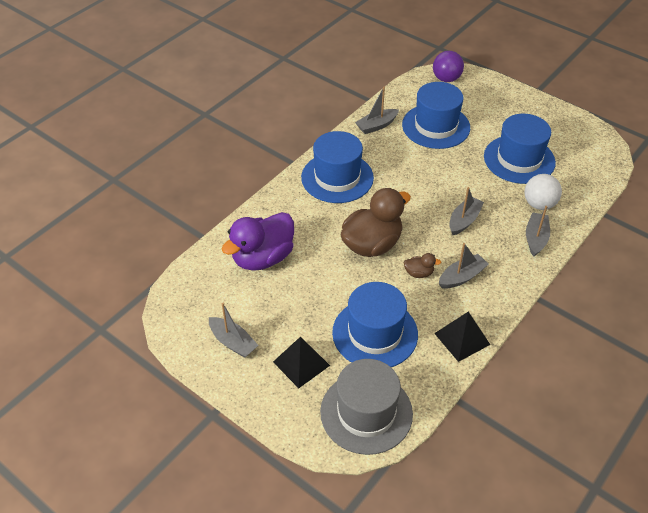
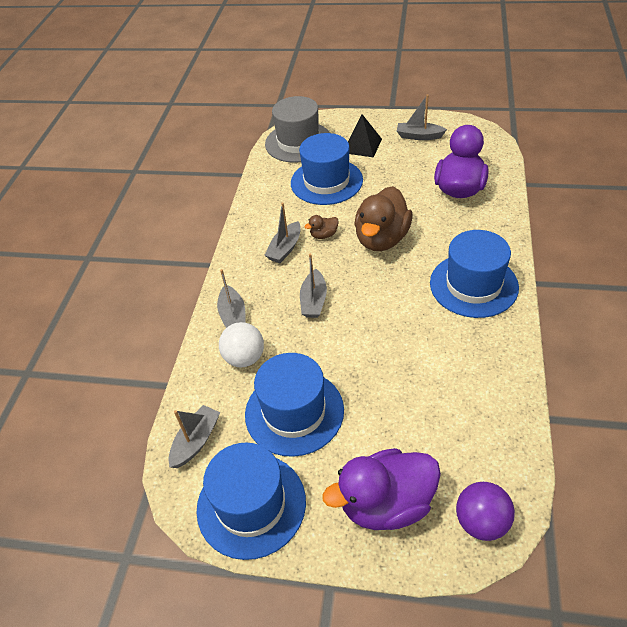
camera: 155 degrees right, 0 degrees up
grey boat [355,87,399,134] -> grey boat moved to [168,405,220,468]
blue hat [402,82,470,149] -> blue hat moved to [196,443,306,560]
black pyramid [434,312,490,362] -> none
none -> purple duck [322,448,441,530]

